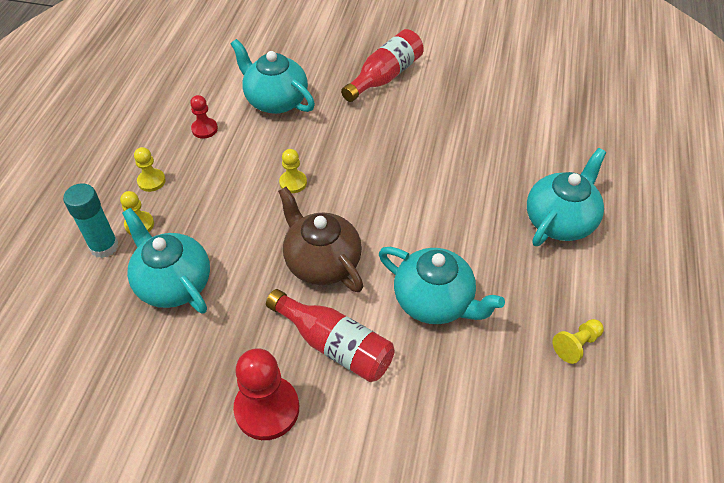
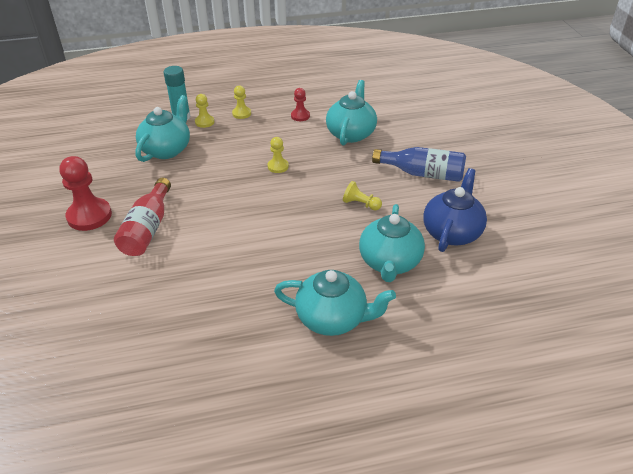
camera: 65 degrees right, 10 degrees down
brown teapot [278,187,363,292] -> none
red bottle [341,29,424,102] -> blue bottle [372,147,466,182]
turquoise teapot [379,247,505,324] -> turquoise teapot moved to [359,204,425,282]
yellow pawn [553,319,604,364] -> yellow pawn moved to [343,181,382,211]
none -> blue teapot [423,168,487,252]

